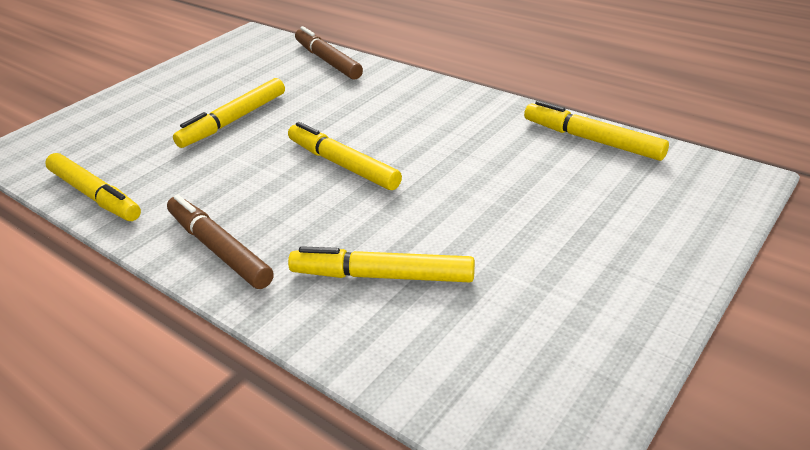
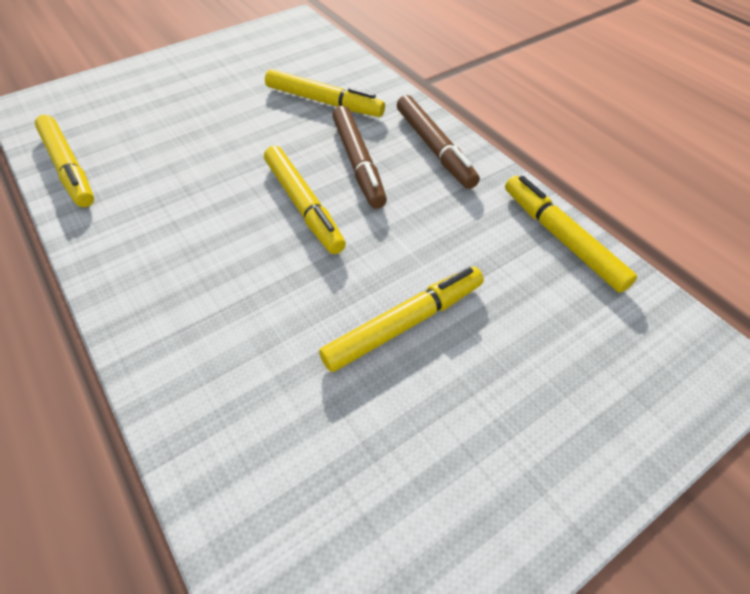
camera: 165 degrees left, 15 degrees up
brown marker [295,26,363,80] -> brown marker moved to [332,106,387,209]

